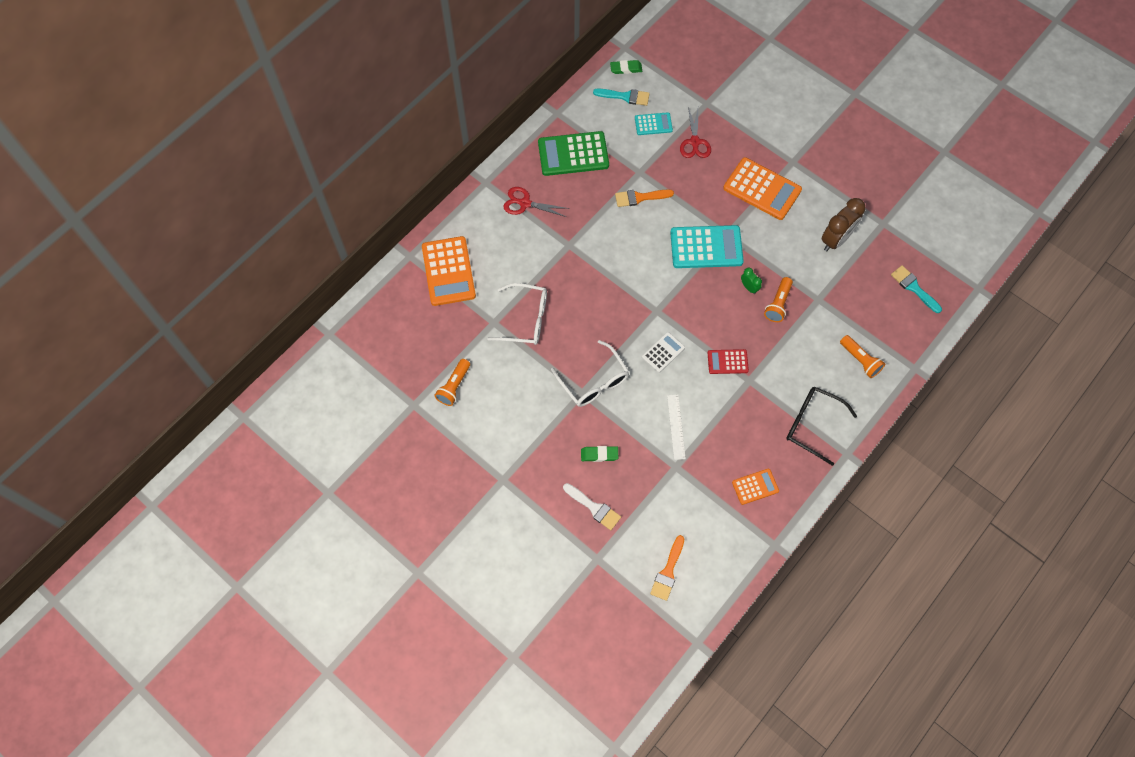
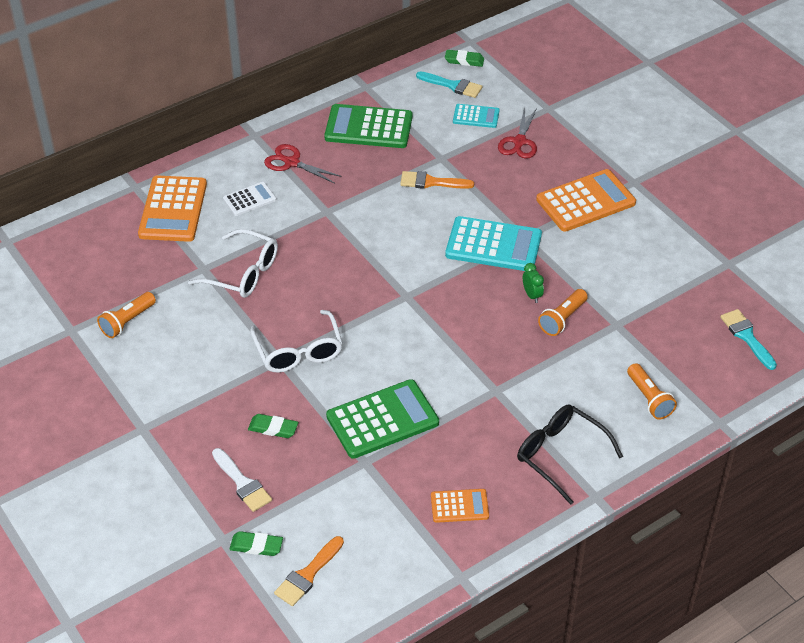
camera: 15 degrees right, 20 degrees down
white calculator [642,332,685,373] -> white calculator moved to [223,182,276,216]
white ruler [667,395,686,460] -> green calculator [326,379,439,459]
red calculator [708,349,749,374] -> none
orange calculator [723,157,802,220] -> orange calculator turned 75 degrees counterclockwise [536,169,636,232]
brown clock [822,198,865,251] -> none
none -> green eraser [230,531,283,556]

